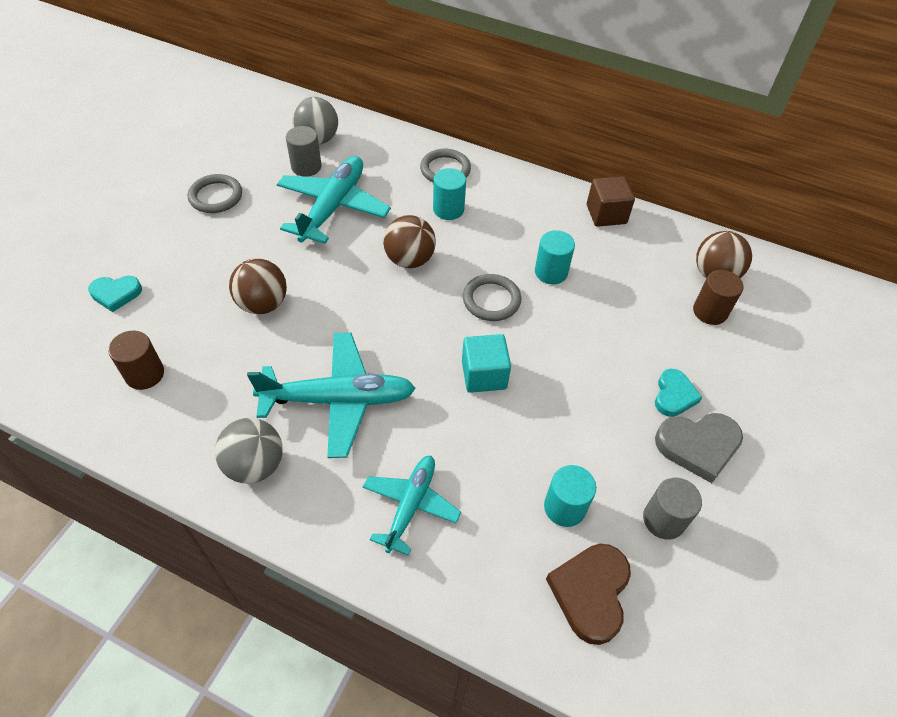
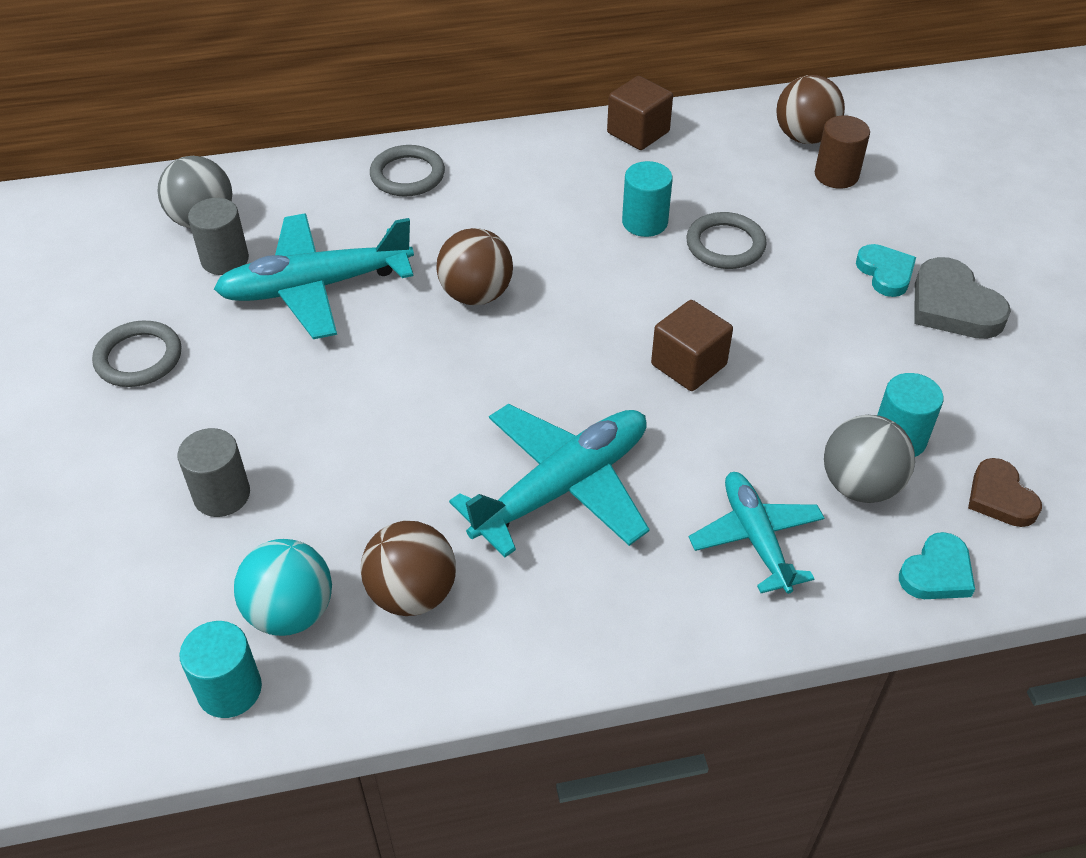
camera: 35 degrees left, 5 degrees down
turquoise heart [88,276,142,312] -> turquoise heart moved to [899,532,975,599]
brown cylinder [108,331,164,390] -> turquoise ball [234,539,332,636]
grey ball [215,418,283,484] -> grey ball moved to [824,415,915,503]
brown ball [229,259,287,314] -> brown ball moved to [361,521,456,616]
turquoise plane [277,156,391,244] -> turquoise plane turned 90 degrees counterclockwise [214,213,414,339]
turquoise cylinder [433,168,466,220] -> turquoise cylinder moved to [179,621,262,718]
turquoise cube [462,334,511,393] -> brown cube [651,300,733,391]
grey ring [463,274,521,321] -> grey ring moved to [686,212,767,269]
brown heart [546,544,631,645] -> brown heart [968,458,1042,527], size x0.65
grey cylinder [643,478,702,540] -> grey cylinder moved to [177,428,250,517]
grey heart [655,413,743,483] -> grey heart turned 105 degrees clockwise [915,257,1011,339]

